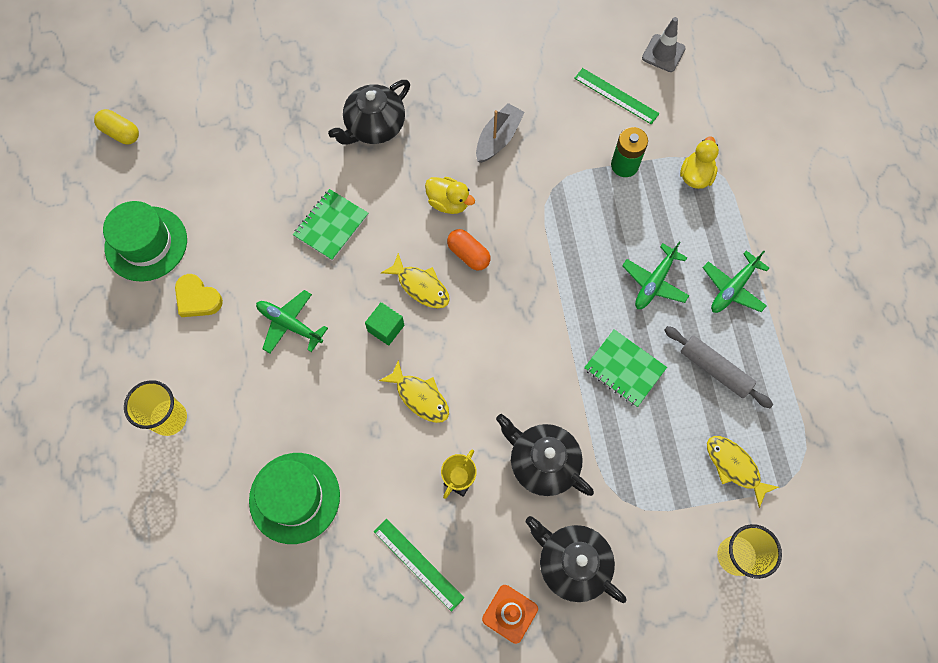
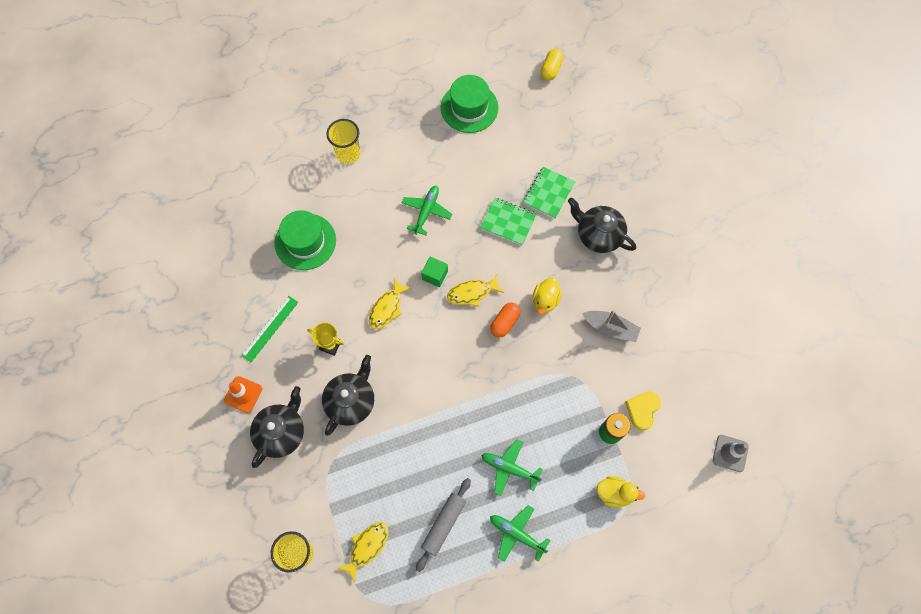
camera: 80 degrees right, 0 degrees up
yellow heart [175,274,223,317] -> yellow heart moved to [625,391,661,431]
yellow fish [381,253,450,308] -> yellow fish turned 45 degrees clockwise [447,275,504,307]
green ruler [574,68,660,124] -> none
green notebook [584,329,667,407] -> green notebook moved to [523,167,575,219]

